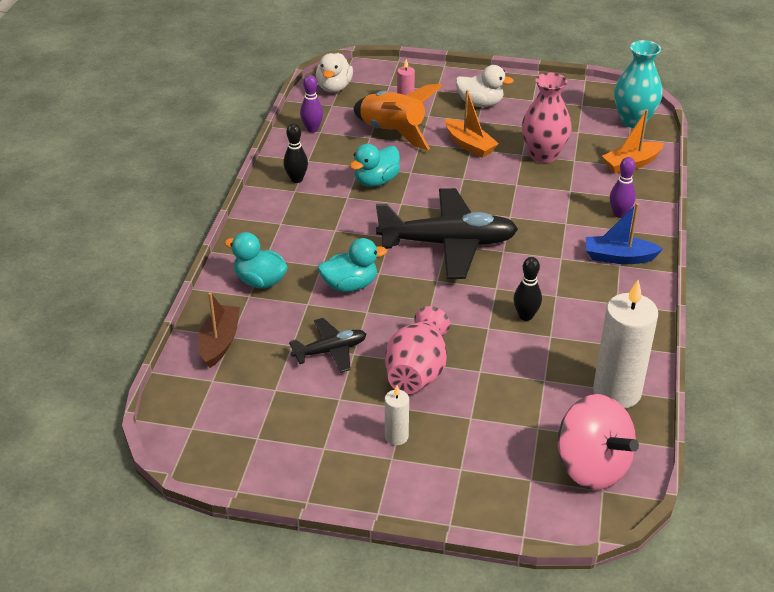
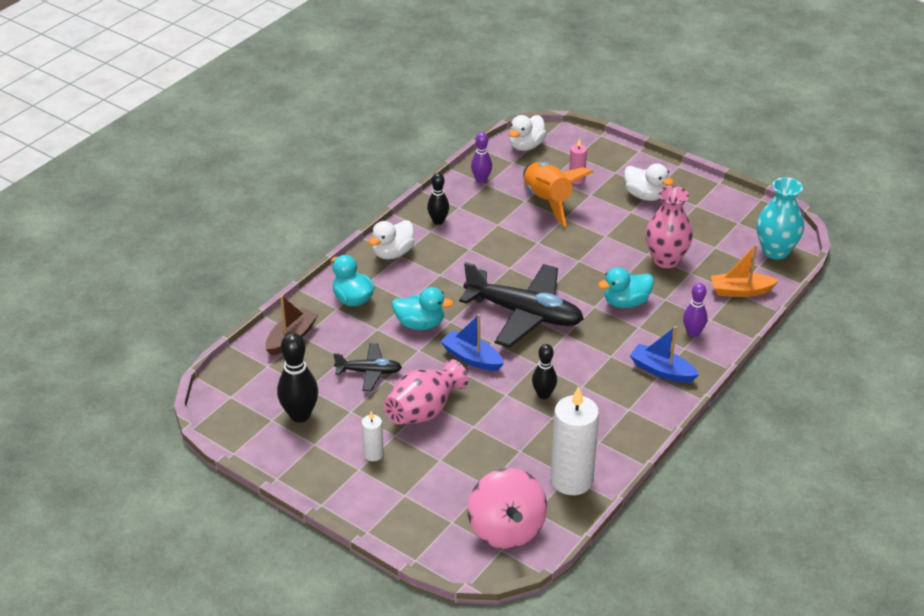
camera: 25 degrees right, 0 degrees up
turquoise duck [350,144,400,187] -> turquoise duck moved to [598,267,654,308]
orange boat [445,90,499,158] -> none
none -> black bowling pin [277,333,318,423]
none -> white duck [368,220,415,259]
none -> blue boat [440,314,504,371]

